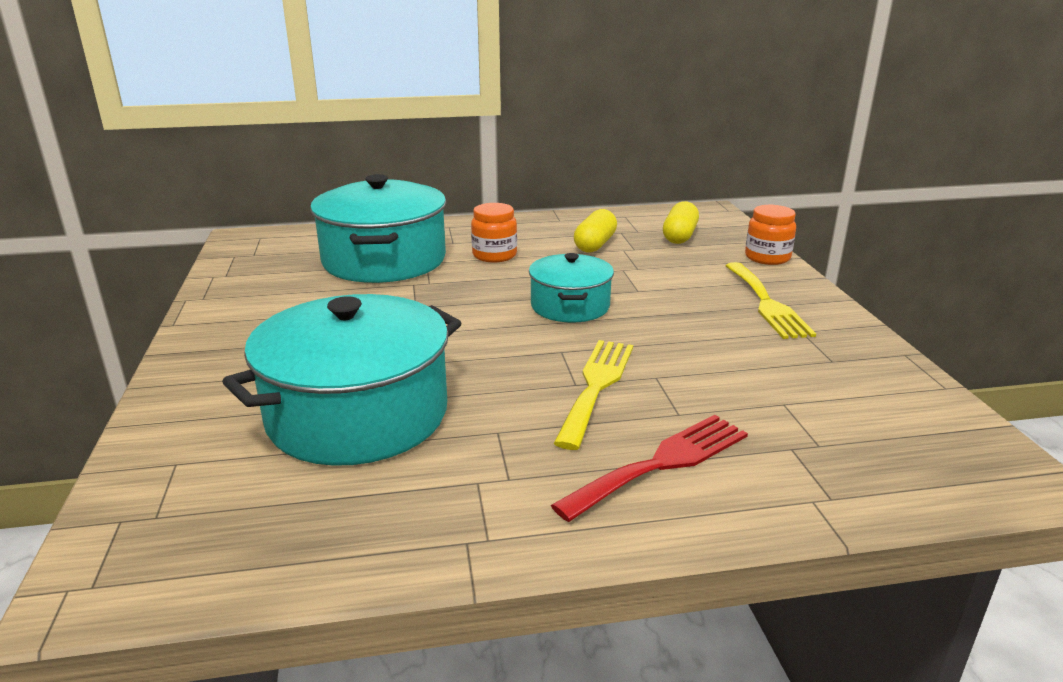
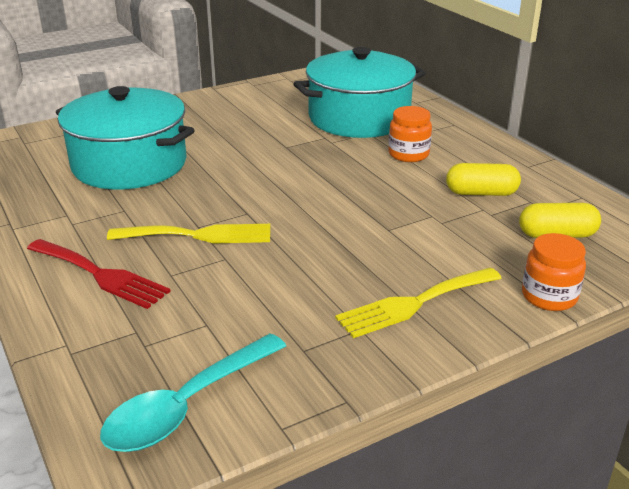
camera: 70 degrees right, 5 degrees up
turquoise pot [529,253,614,323] -> none
none -> turquoise spoon [100,334,286,452]

